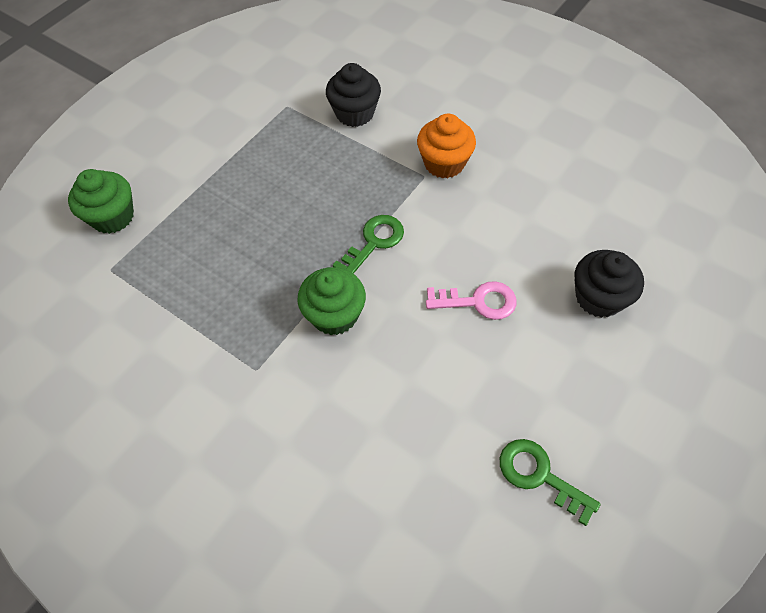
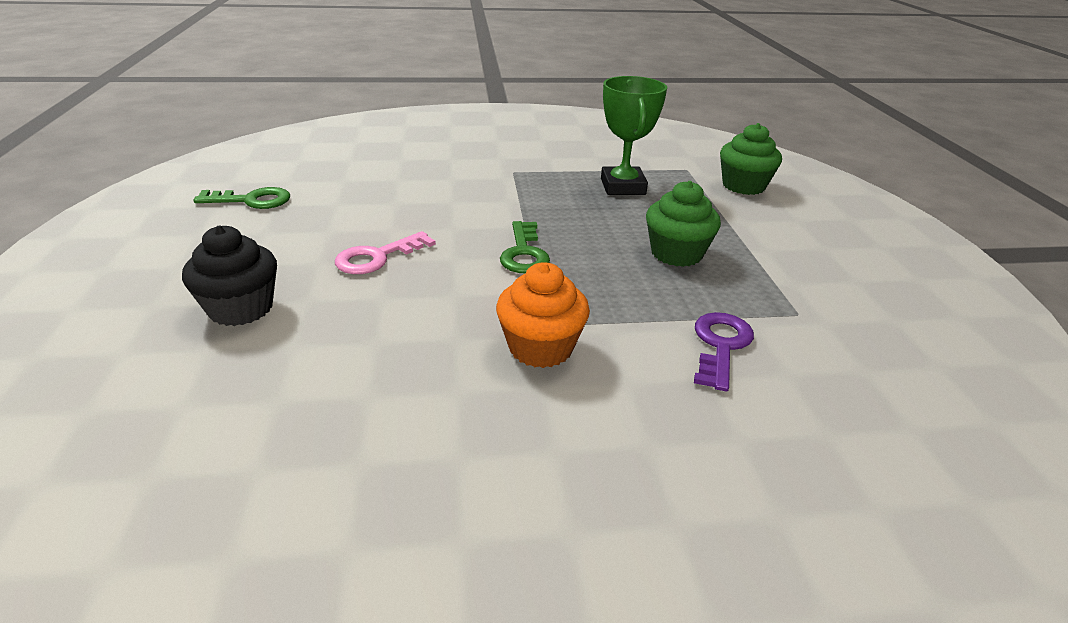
camera: 135 degrees right, 25 degrees down
green cupcake [297,267,366,335] -> green cupcake moved to [646,181,721,267]
black cupcake [326,63,381,127] -> purple key [694,312,754,391]
none -> green trophy [601,76,667,195]

